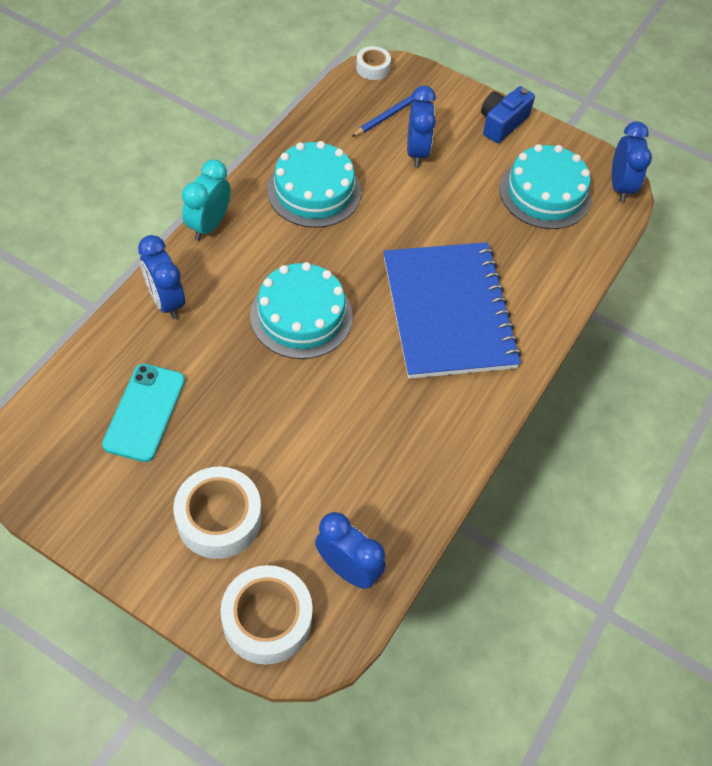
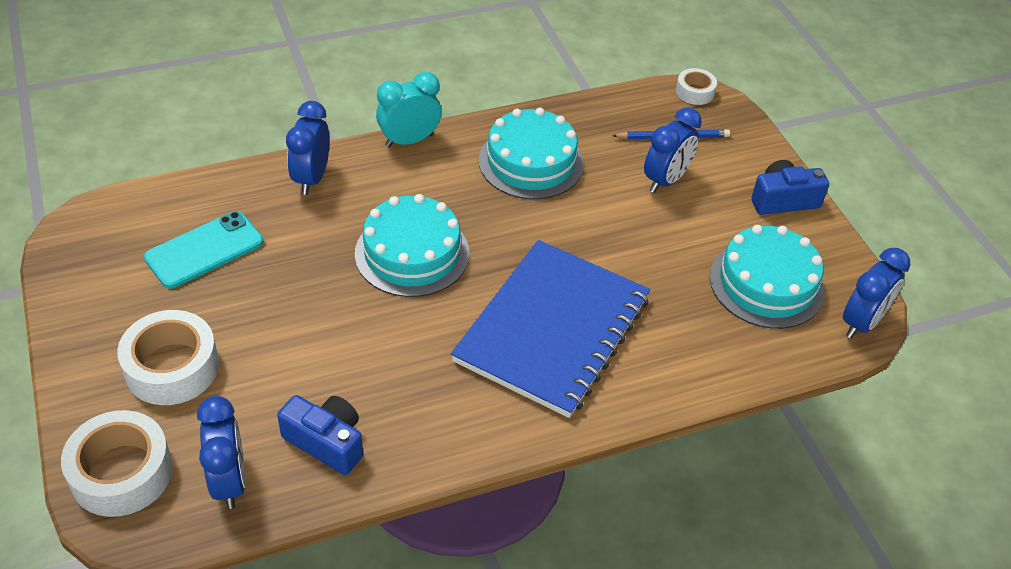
camera: 40 degrees right, 10 degrees down
none -> blue camera [277,395,363,475]

